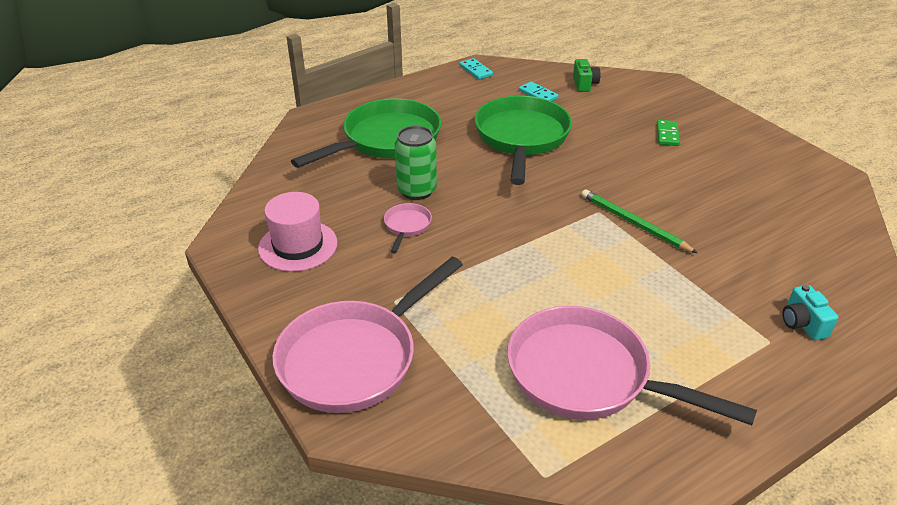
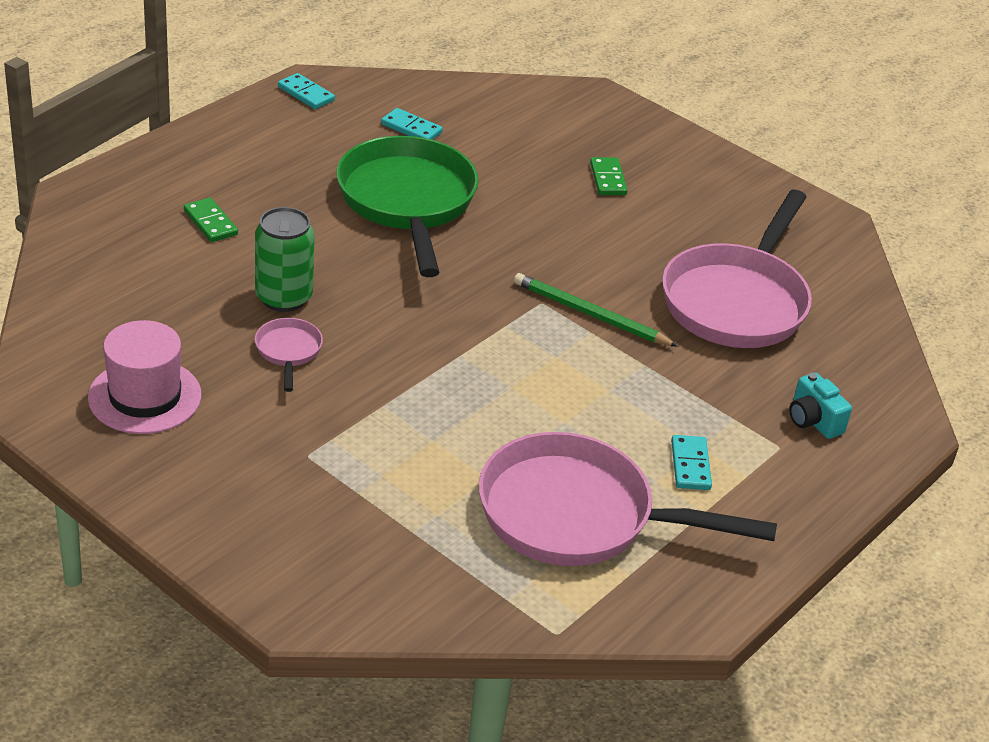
camera: 20 degrees left, 0 degrees up
pink pan [272,257,463,413] -> pink pan moved to [662,190,812,348]
green pan [291,98,441,168] -> green domino [184,198,238,242]
green camera [573,59,600,92] -> none
none -> turquoise domino [671,435,712,490]

